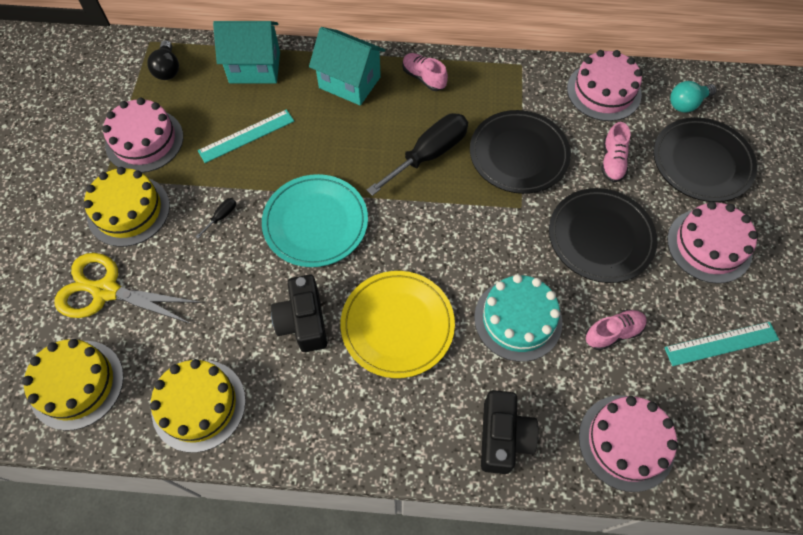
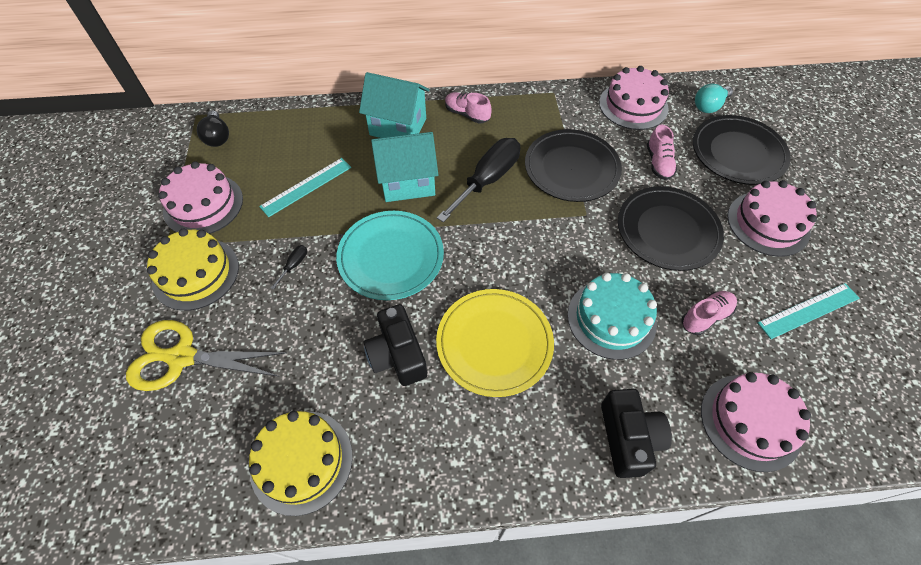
camera: 10 degrees left, 5 degrees down
yellow cake [22,339,124,431] -> none
turquoise house [213,21,280,83] -> turquoise house moved to [371,132,438,202]

